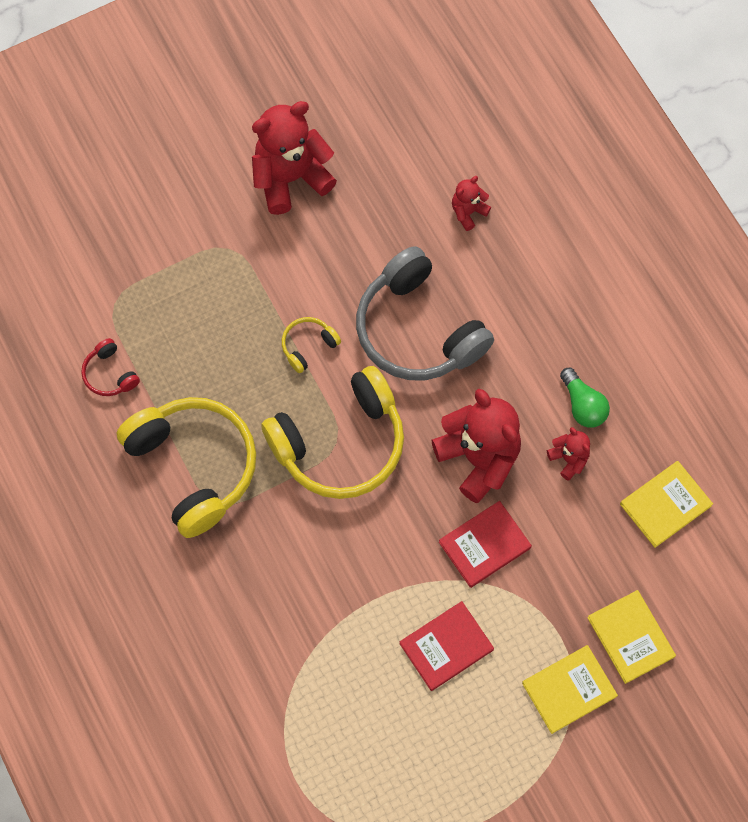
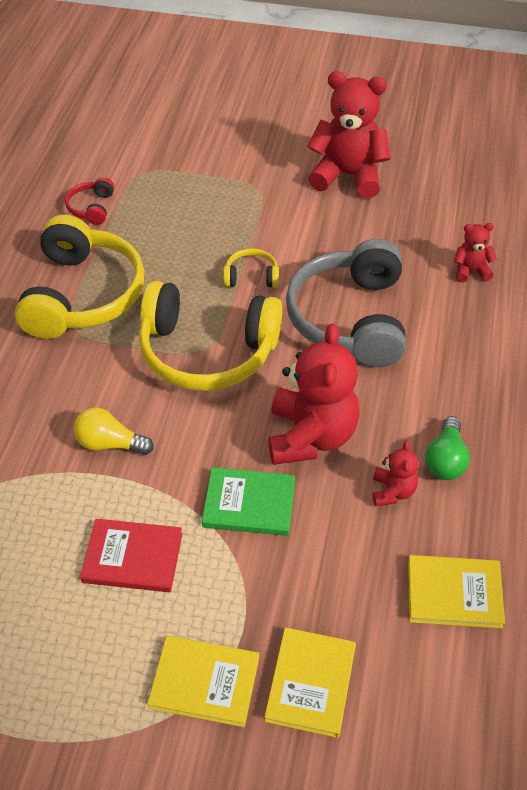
camera: 40 degrees right, 20 degrees down
red book [439,501,532,588] -> green book [202,467,295,536]
none -> yellow light bulb [74,408,154,455]

